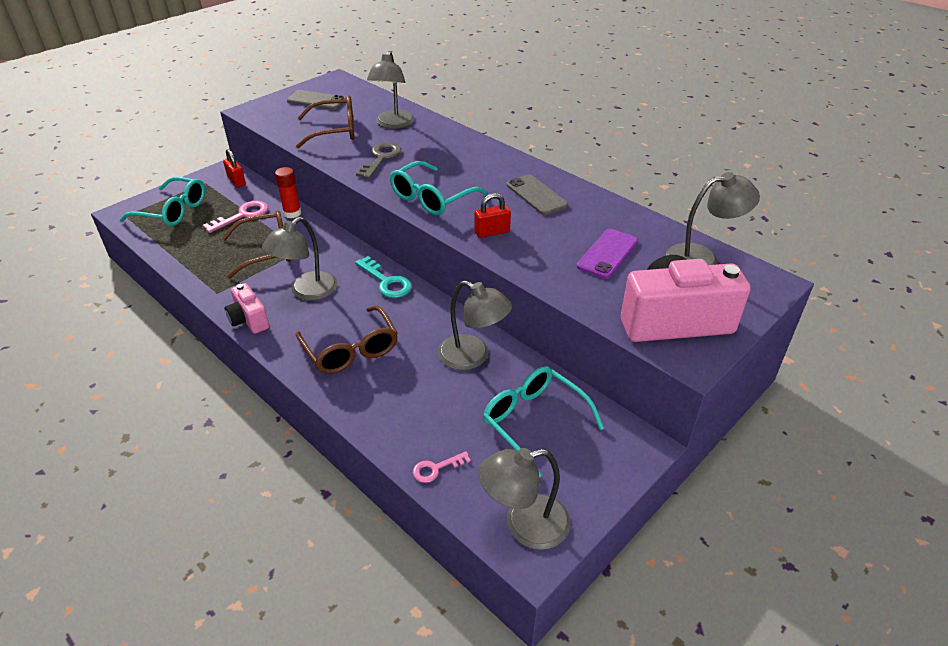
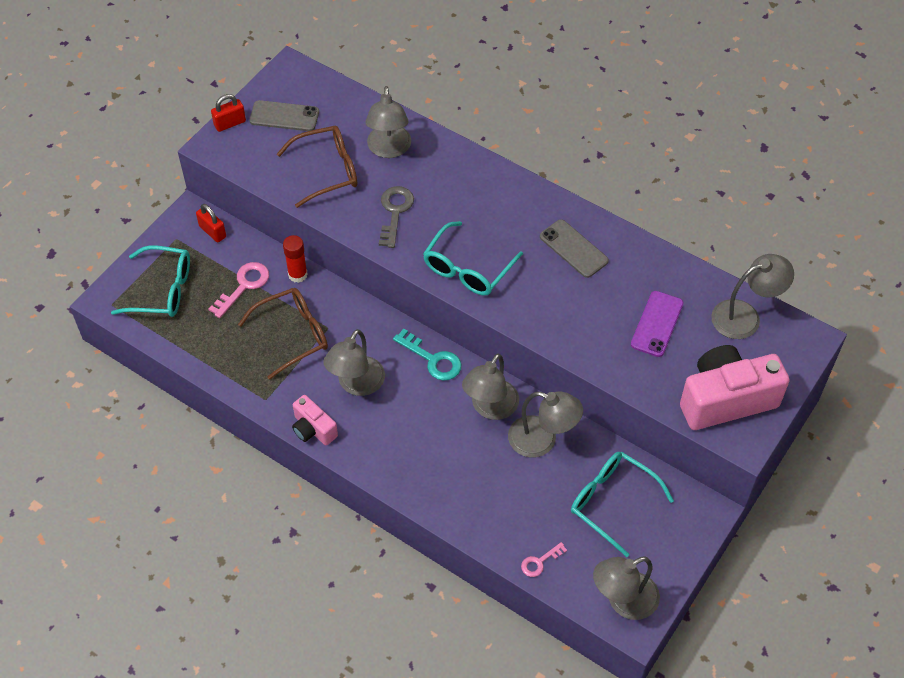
camera: 10 degrees left, 15 degrees up
brown glasses [296,306,398,374] -> none
red padlock [475,193,511,238] -> red padlock moved to [211,94,246,132]
none -> grey lamp [462,353,519,420]

